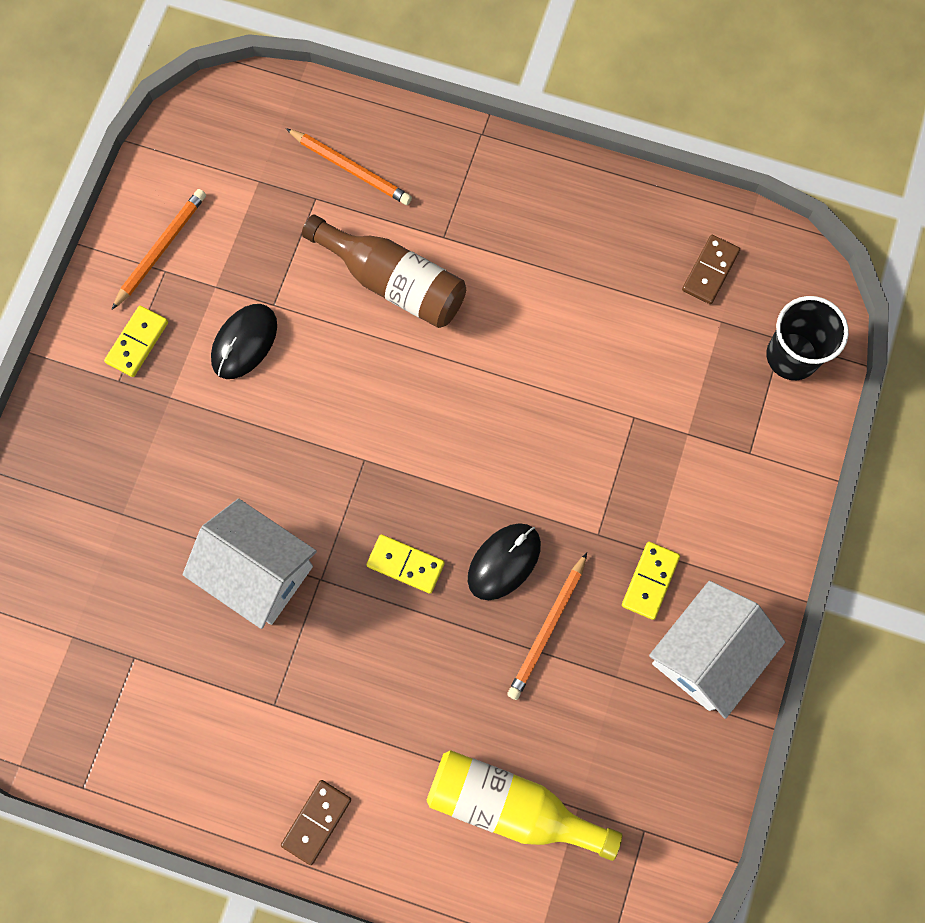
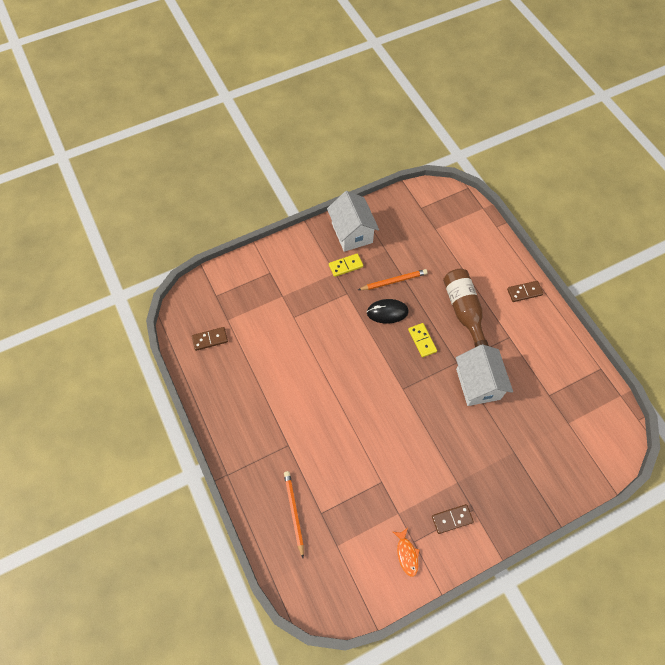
camera: 135 degrees left, 10 degrees down
yellow domino [104,306,168,377] -> brown domino [432,504,474,534]
orange pencil [111,189,206,310] -> orange fish [393,528,420,577]
black mouse [211,304,277,379] -> none
brown bottle [302,215,466,328] -> brown bottle moved to [443,269,489,347]
yellow bottle [426,750,622,861] -> none
white house [649,581,785,719] -> white house turned 75 degrees clockwise [327,191,379,252]
black cup [766,296,849,380] -> none

